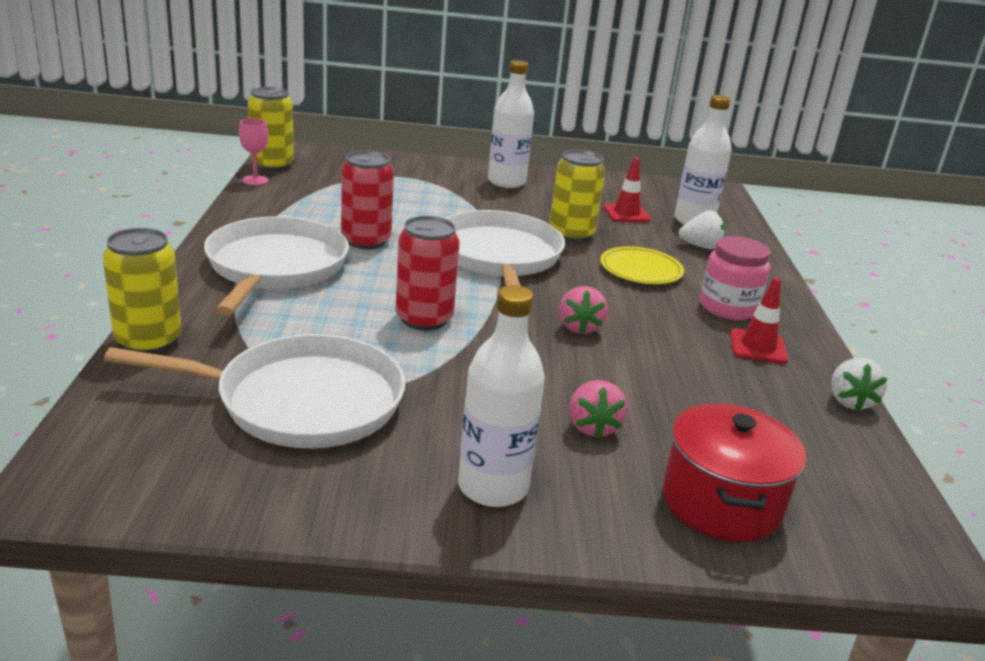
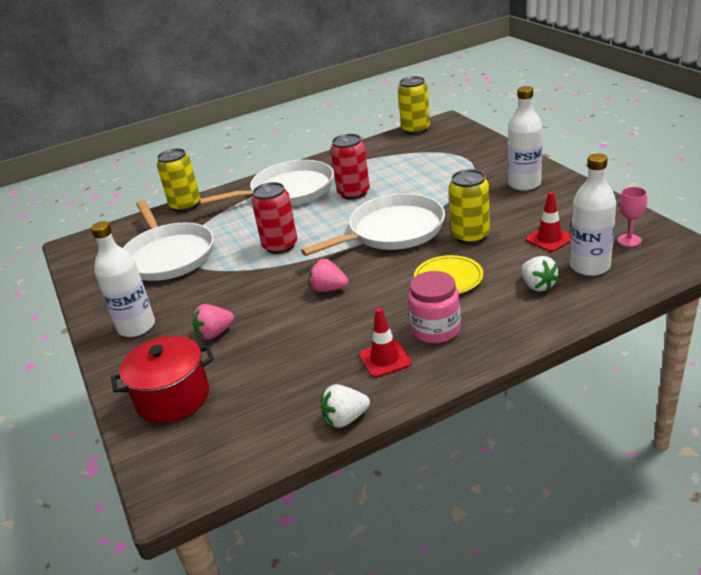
camera: 70 degrees right, 5 degrees up
pink goblet [239,118,268,185] -> pink goblet moved to [617,187,647,247]
pink strawberry [559,286,608,334] -> pink strawberry turned 45 degrees clockwise [309,259,348,292]

